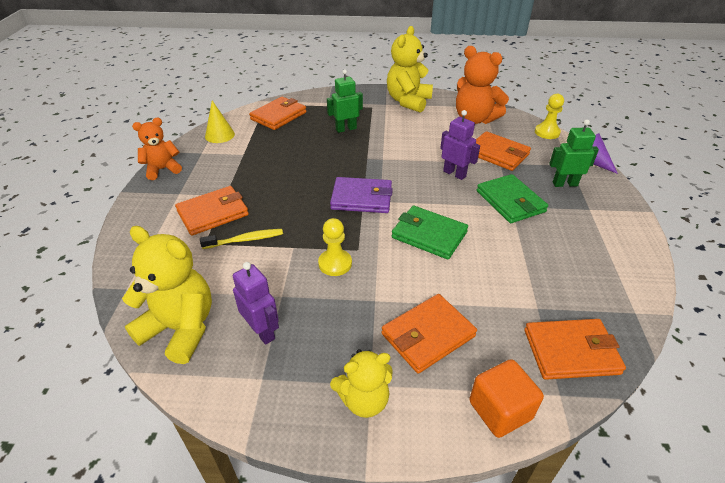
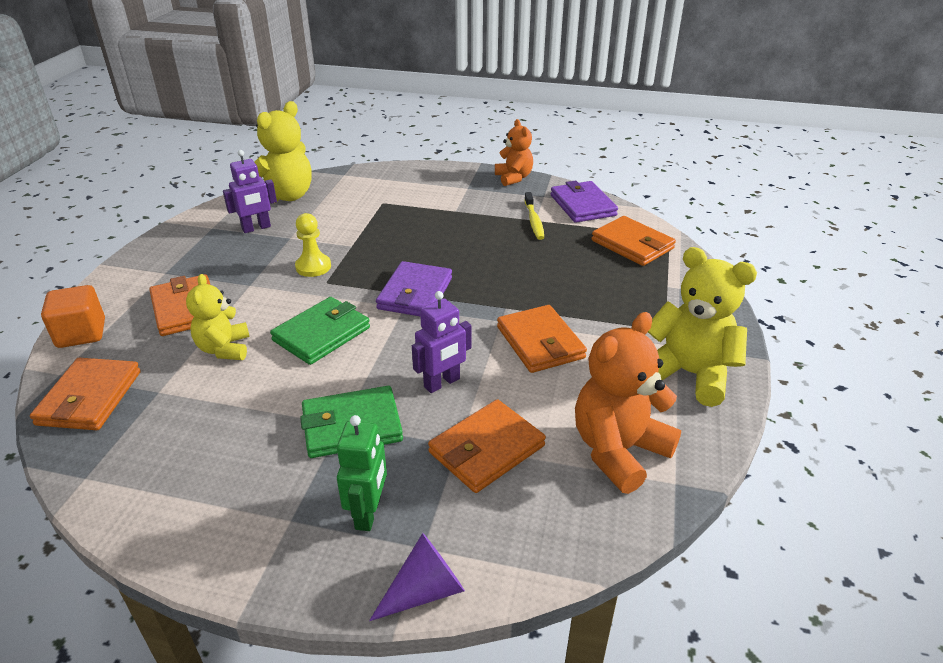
camera: 100 degrees right, 5 degrees down
orange wallet [175,186,249,236] -> orange wallet moved to [497,305,587,373]
yellow toothbrush [200,229,283,249] -> yellow toothbrush moved to [524,192,544,240]
yellow cone [205,101,235,143] -> purple wallet [551,181,618,223]
green robot [327,69,363,133] -> none
yellow teddy bear [330,349,393,418] -> yellow teddy bear moved to [186,274,250,360]
yellow pawn [535,94,564,139] -> none

